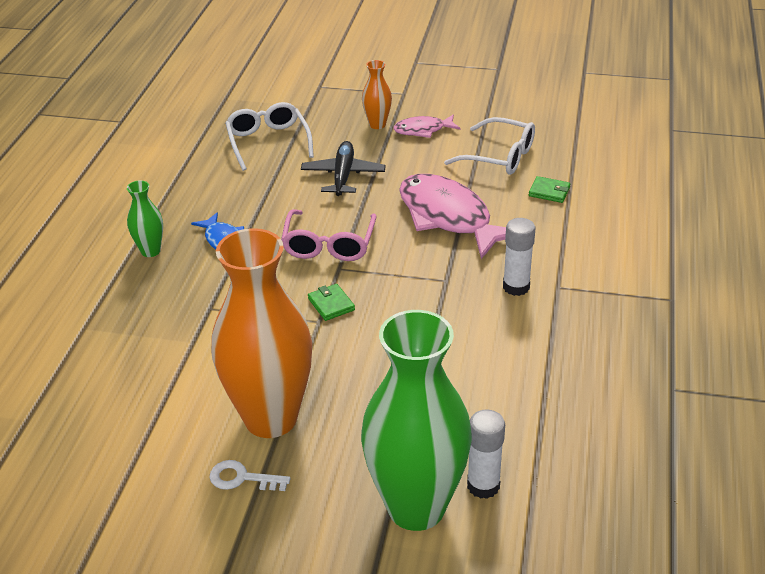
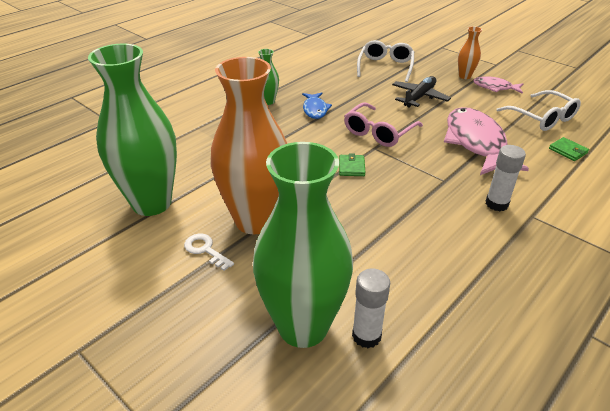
camera: 30 degrees right, 0 degrees up
none -> green vase [88,44,177,216]

